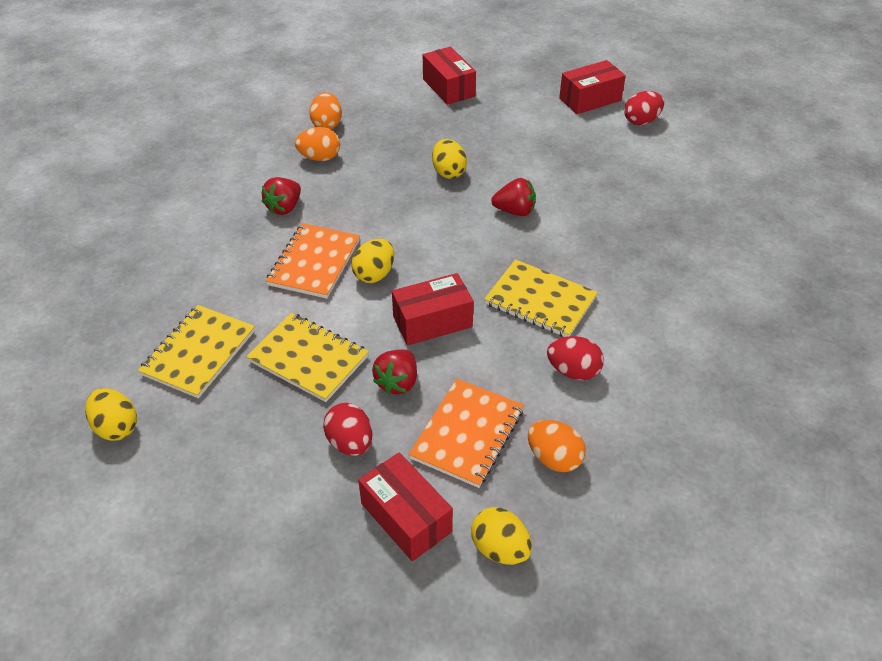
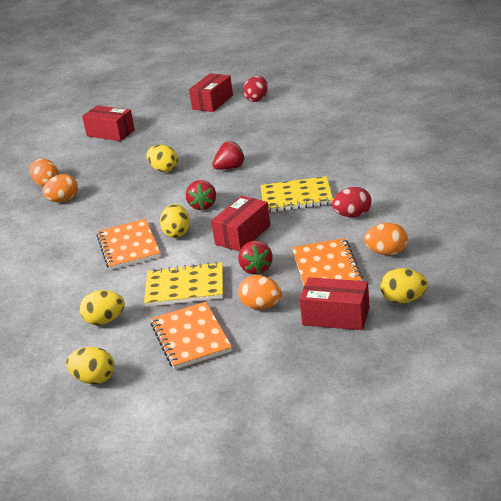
camera: 30 degrees left, 15 degrees down
yellow notebook [138,305,255,398] -> yellow egg [79,290,125,325]
red strawberry [262,177,301,215] -> red strawberry moved to [186,180,216,210]
red egg [323,403,372,456] -> orange egg [238,275,282,310]
none -> orange notebook [150,302,232,370]

